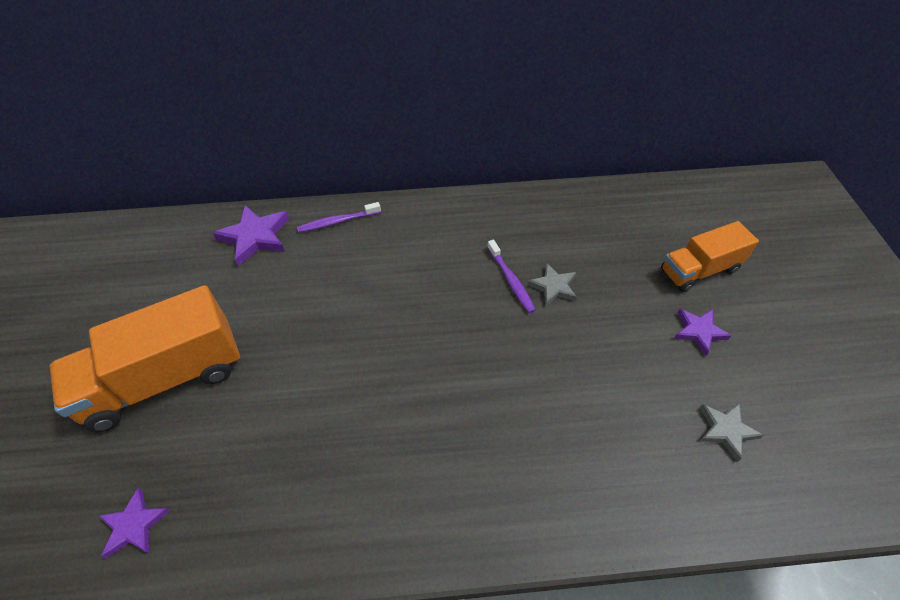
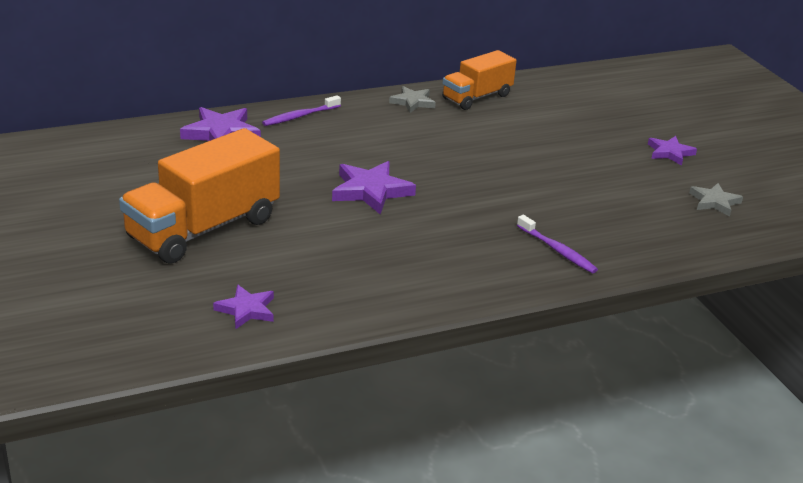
camera: 20 degrees left, 20 degrees down
purple toothbrush [487,240,535,313] -> purple toothbrush moved to [517,215,598,273]
grey star [527,263,577,307] -> grey star moved to [389,86,436,113]
orange truck [661,221,759,292] -> orange truck moved to [442,50,517,110]
none -> purple star [332,161,416,214]

